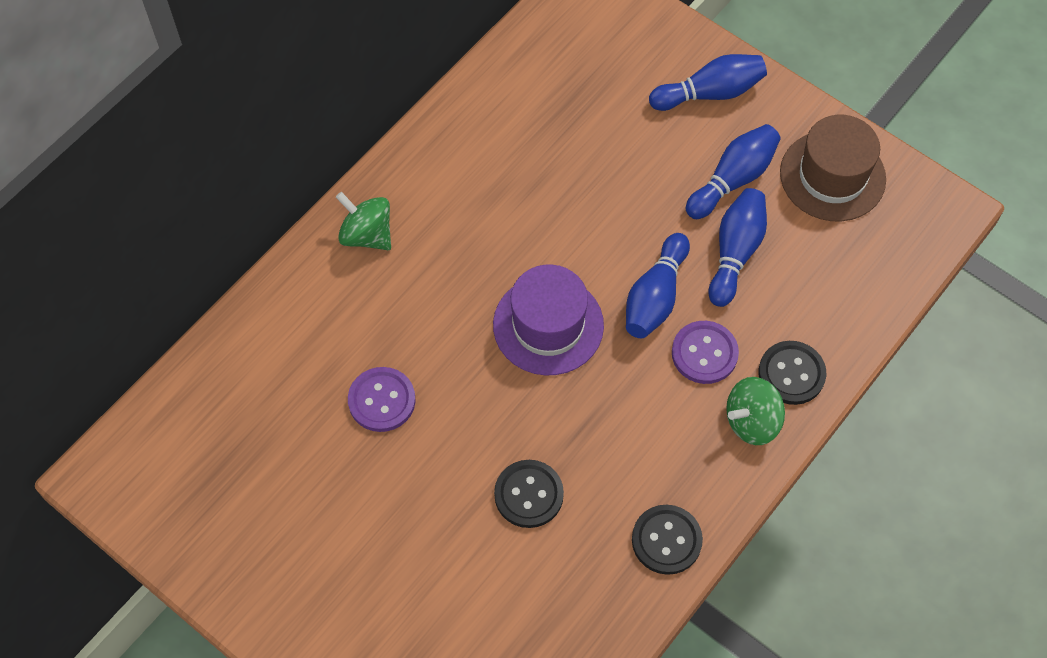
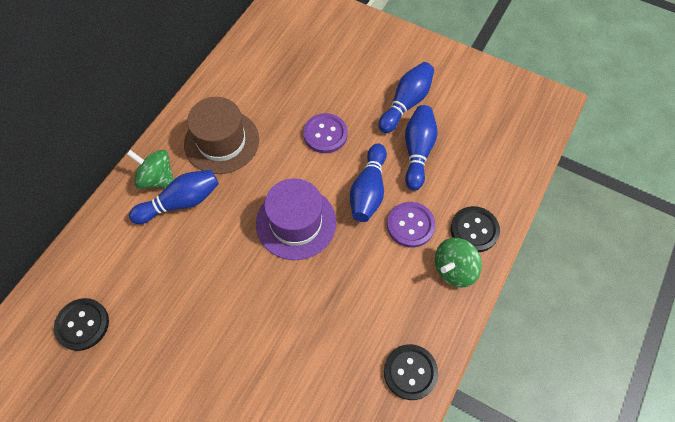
camera: 10 degrees left, 0 degrees up
purple button [348,367,416,432] -> purple button moved to [303,113,348,153]
black button [494,460,564,528] -> black button moved to [54,298,109,351]
blue bowling pin [649,54,767,111] -> blue bowling pin moved to [129,170,219,224]
brown hat [780,115,886,221] -> brown hat moved to [184,97,259,174]

